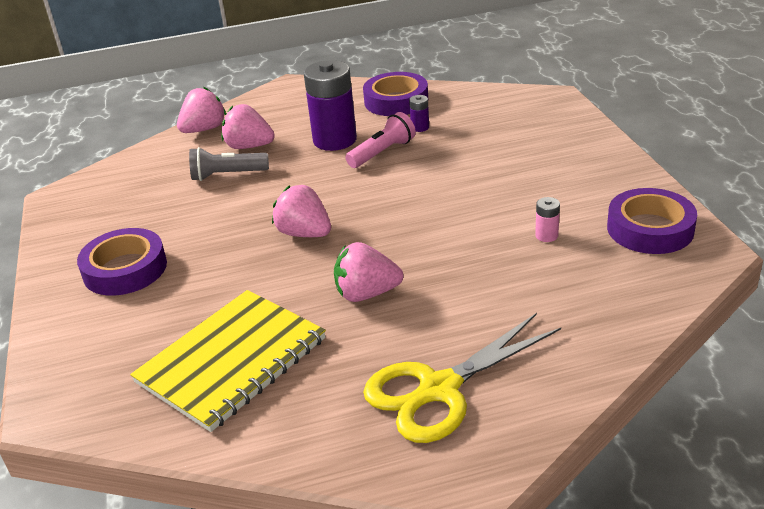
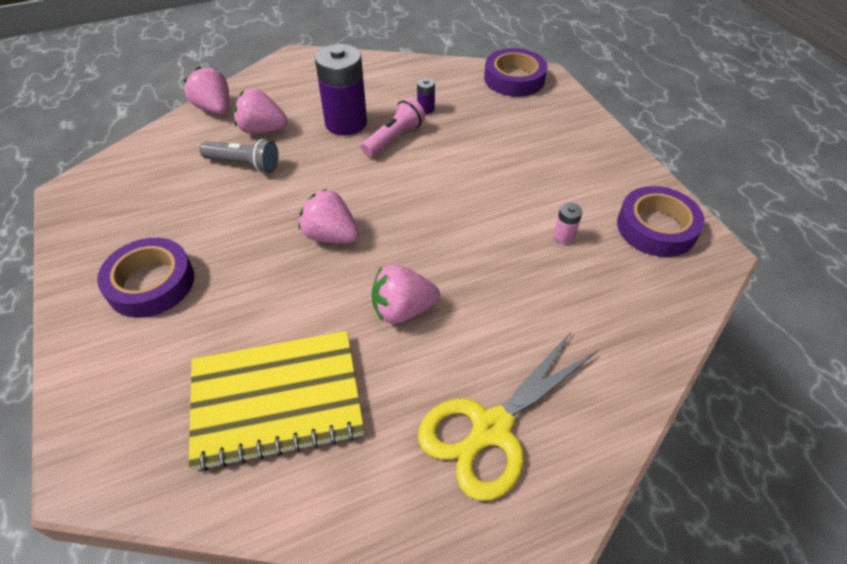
camera: 10 degrees left, 15 degrees up
yellow notebook [130,290,326,432] -> yellow notebook turned 45 degrees clockwise [189,331,364,471]
pink strawberry [177,87,226,133] -> pink strawberry turned 75 degrees counterclockwise [184,67,229,115]
grey flashlight [189,147,269,181] -> grey flashlight turned 150 degrees counterclockwise [200,139,279,173]
purple tape [363,72,428,116] -> purple tape moved to [484,48,548,97]

